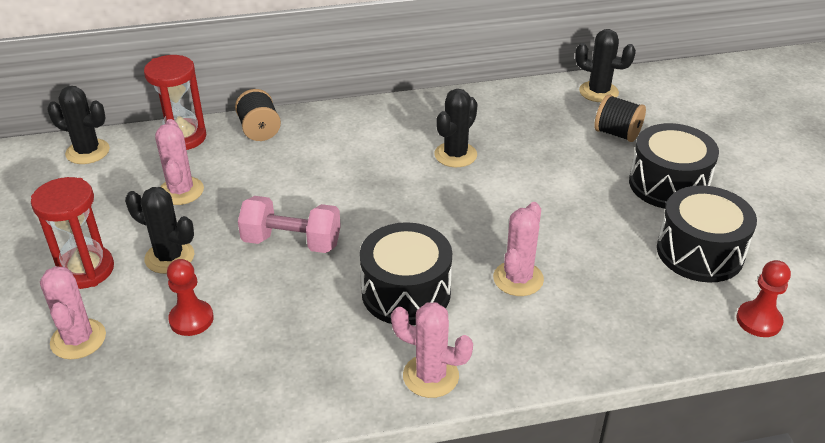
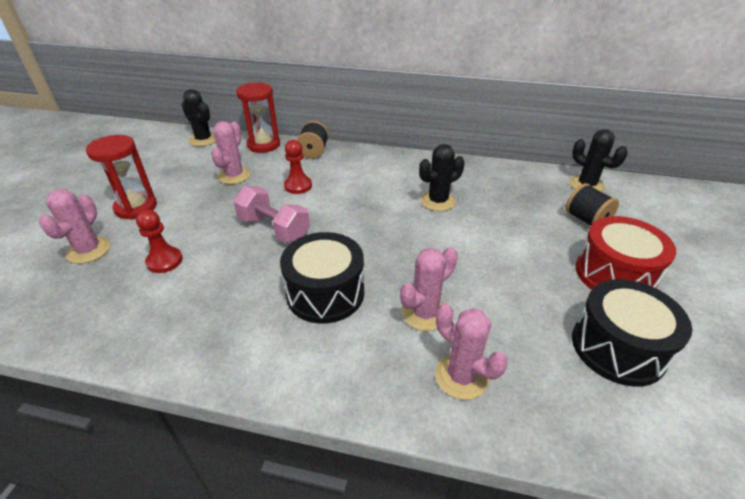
camera: 25 degrees right, 0 degrees up
black cactus [125,187,194,274] -> none
pink cactus [391,302,473,398] -> pink cactus moved to [435,303,508,400]
black drum [629,123,719,209] -> red drum [575,216,676,290]
red pawn [736,260,791,337] -> red pawn moved to [284,140,312,194]

